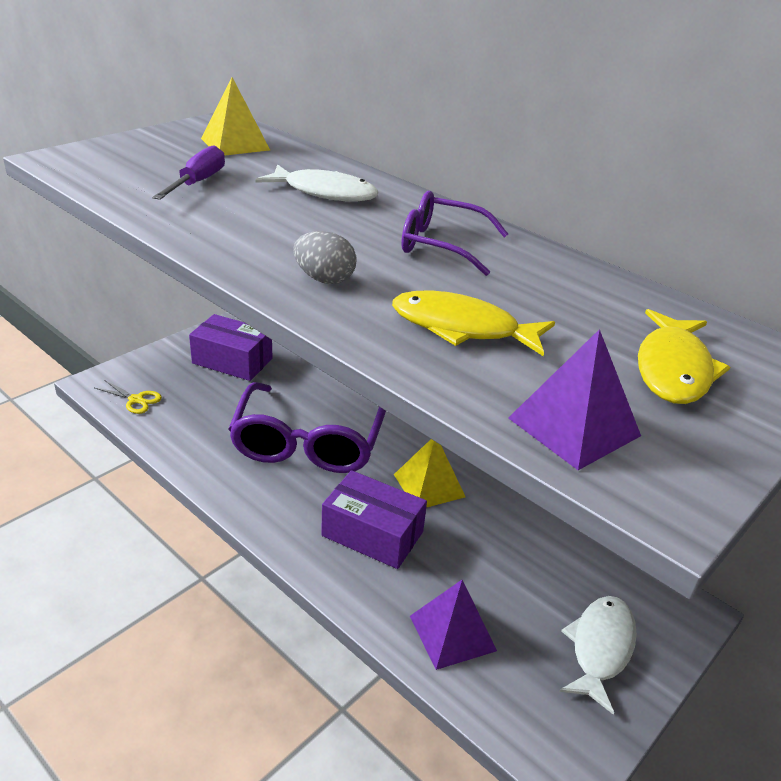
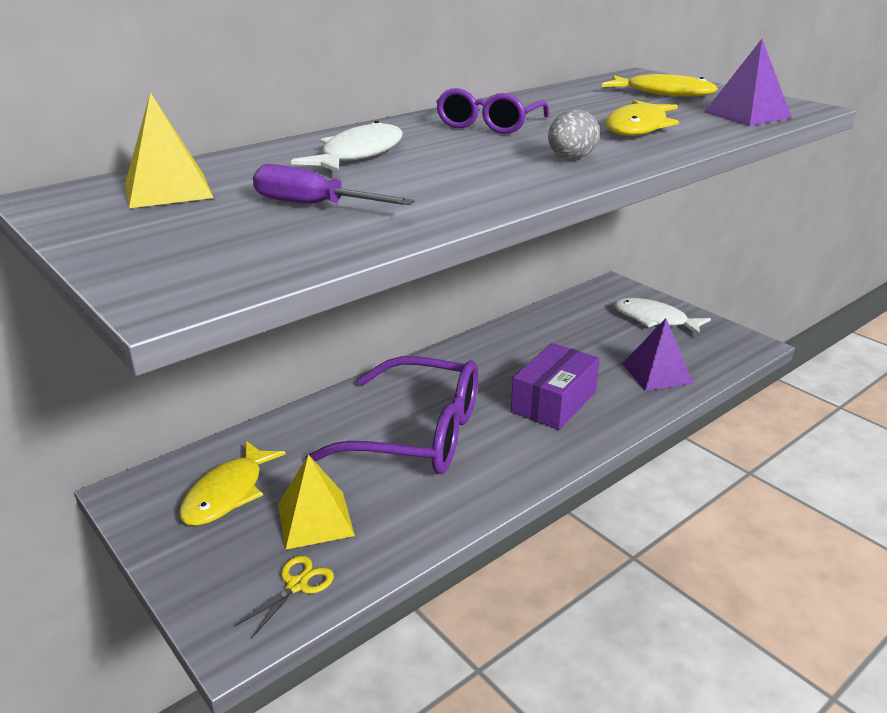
camera: 80 degrees left, 5 degrees down
purple box [189,314,273,381] -> yellow fish [179,441,286,526]
yellow pyramid [394,439,465,508] -> yellow pyramid moved to [278,455,355,550]

